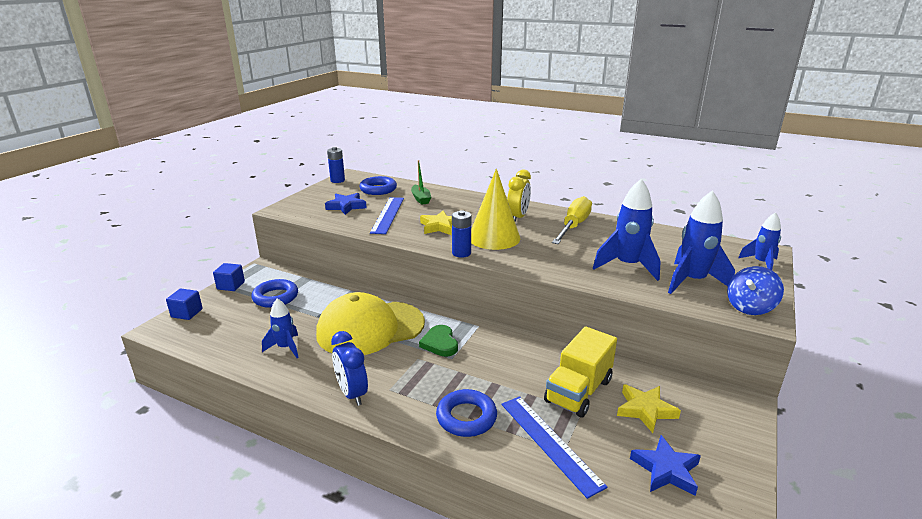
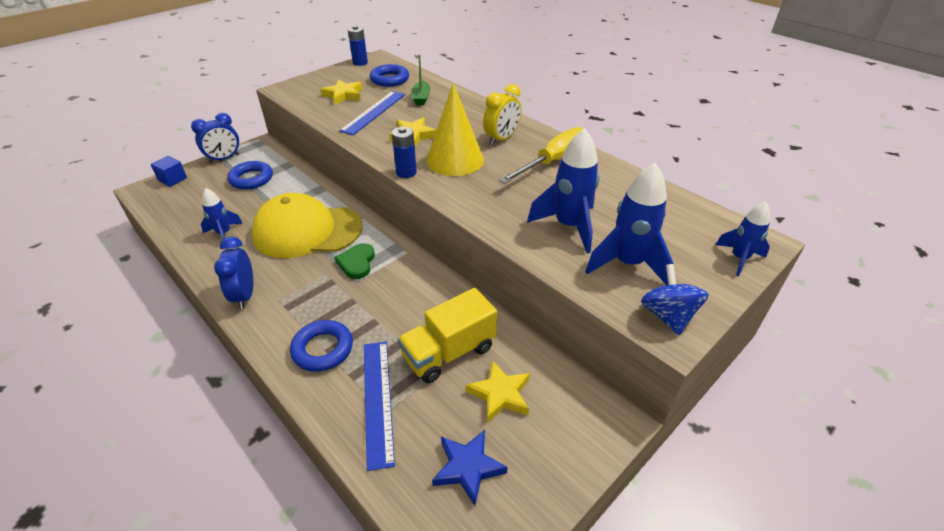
camera: 20 degrees right, 15 degrees up
blue cube [213,263,245,291] -> blue clock [191,113,239,163]
blue star [325,193,367,215] -> yellow star [320,79,362,105]
blue spinning top [727,266,784,315] -> blue spinning top turned 105 degrees clockwise [641,264,709,335]

